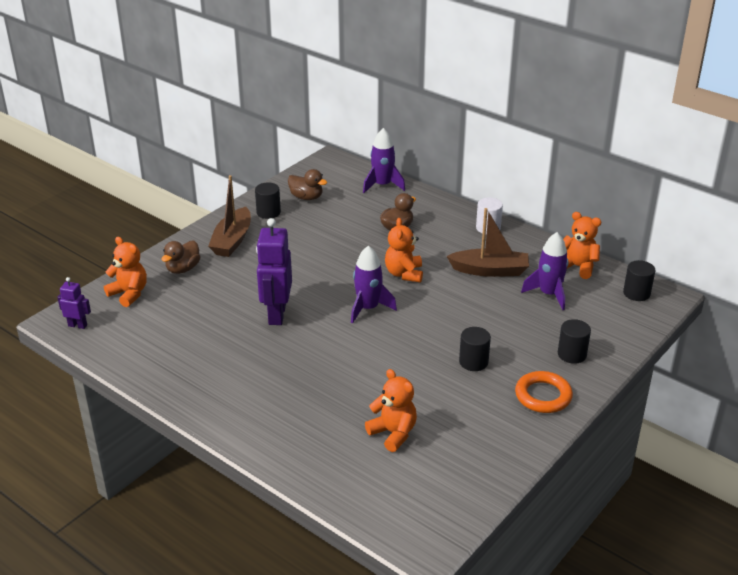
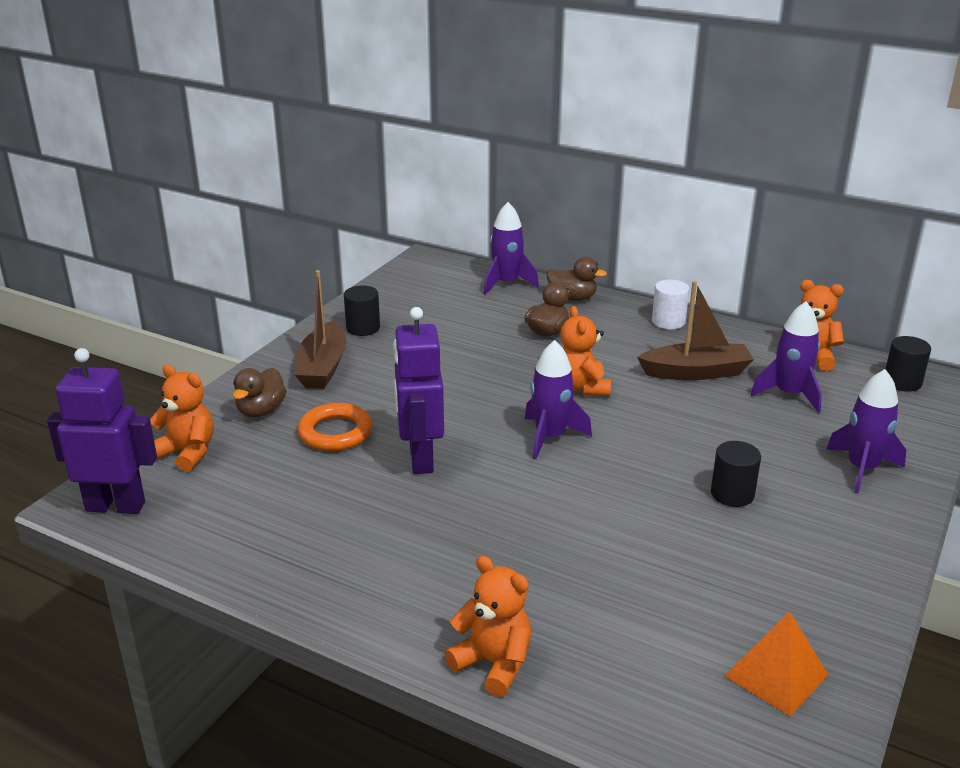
camera: 10 degrees left, 5 degrees down
purple robot [57,277,91,329] -> purple robot [47,348,157,514], size x1.94
brown duck [288,169,327,200] -> brown duck moved to [547,257,607,301]
orange teddy bear [365,369,417,452] -> orange teddy bear moved to [445,556,531,697]
orange ring [515,371,573,413] -> orange ring moved to [298,403,373,451]
black cylinder [558,319,591,364] -> purple rocket [826,369,906,493]
none -> orange pyramid [725,611,829,717]

